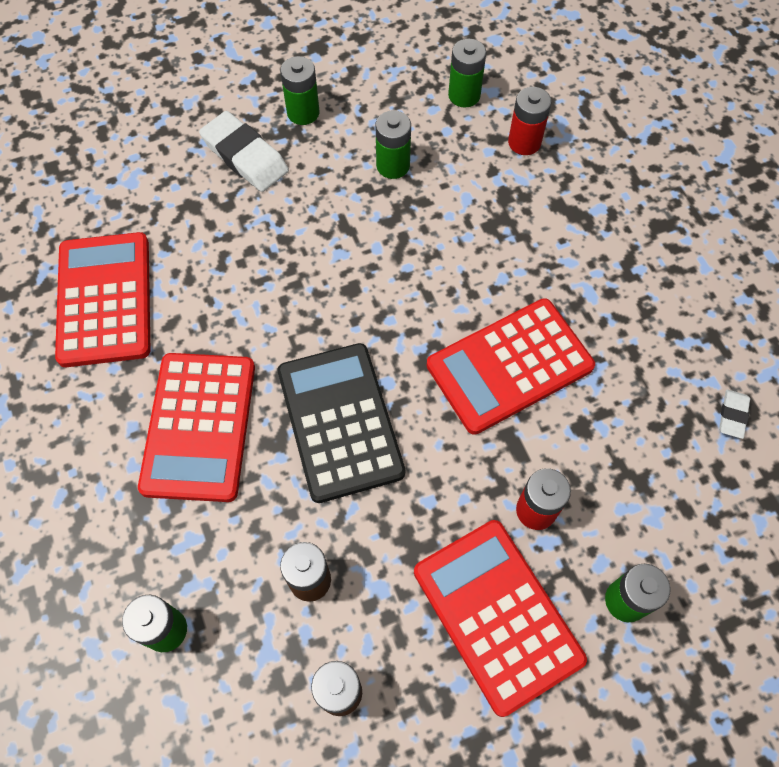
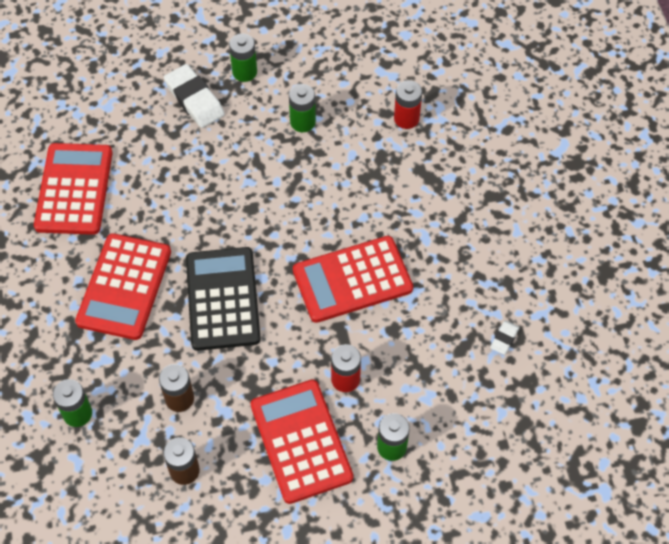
camera: 10 degrees right, 5 degrees down
green battery [448,39,487,108] -> none

